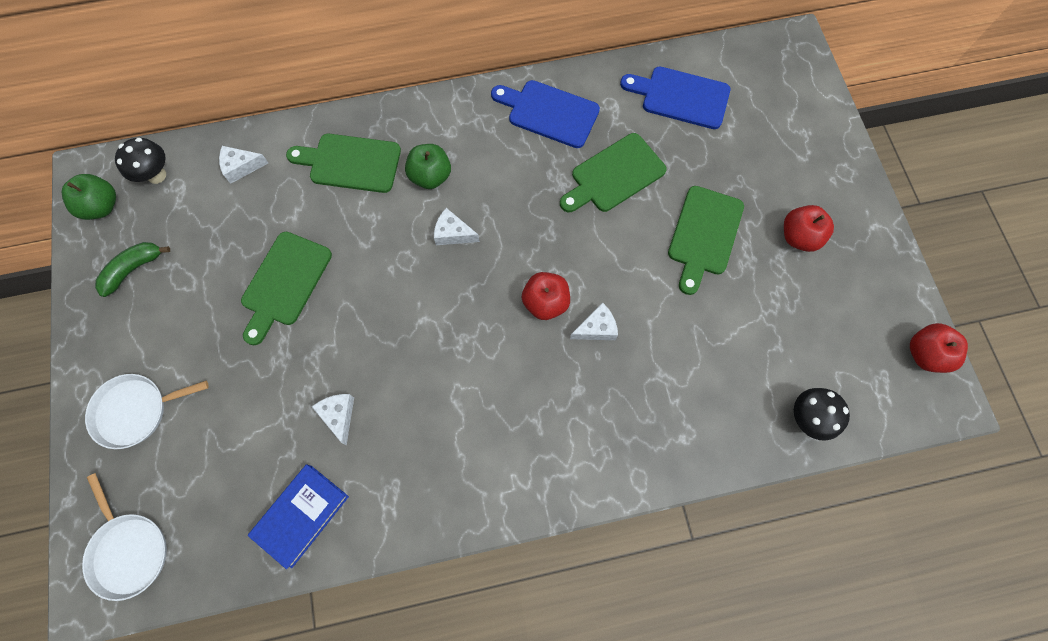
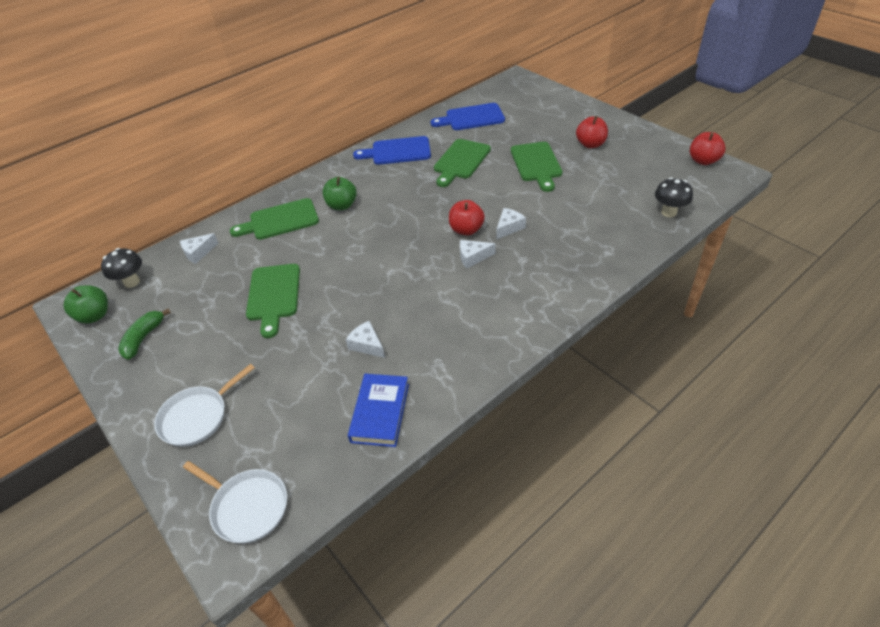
camera: 25 degrees left, 25 degrees down
white cheese [434,208,480,245] -> white cheese moved to [460,240,495,268]

